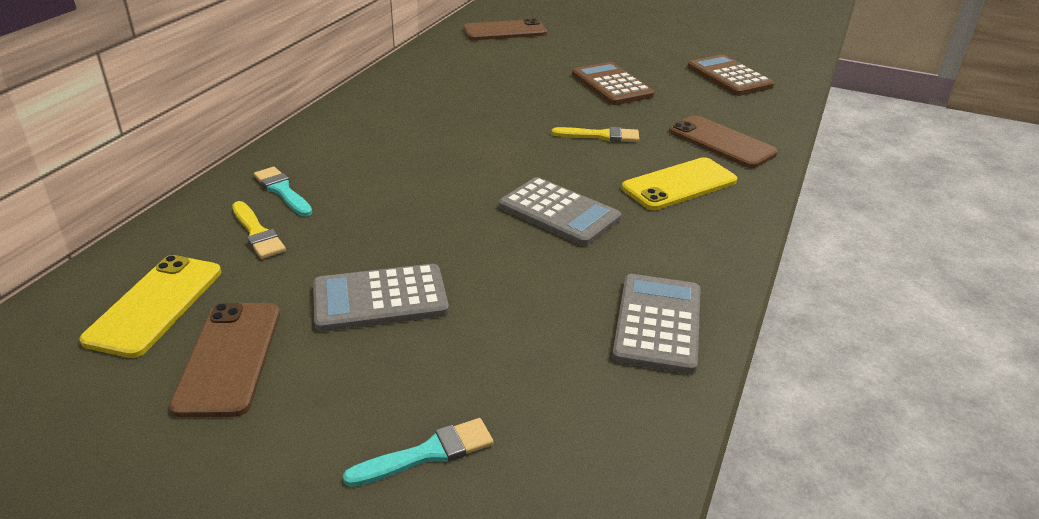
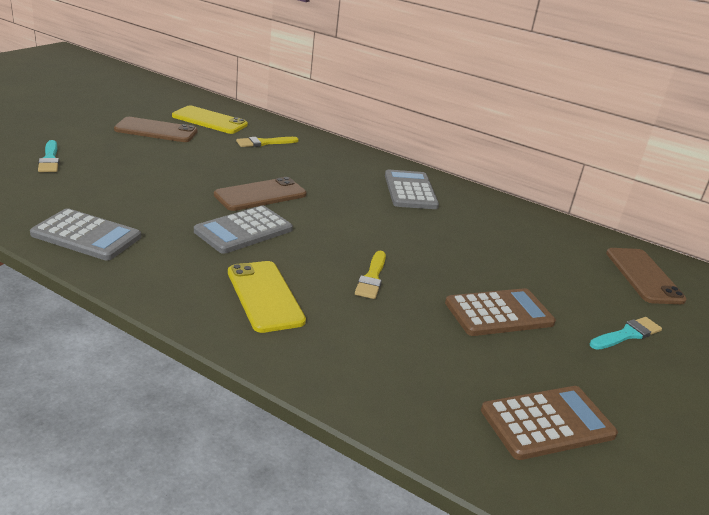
camera: 95 degrees right, 5 degrees down
turquoise brush [254,167,312,217] -> turquoise brush moved to [589,317,662,350]
grey calculator [313,264,449,332] -> grey calculator moved to [385,170,439,209]
brown phone [669,115,778,168] -> brown phone moved to [214,177,306,211]

